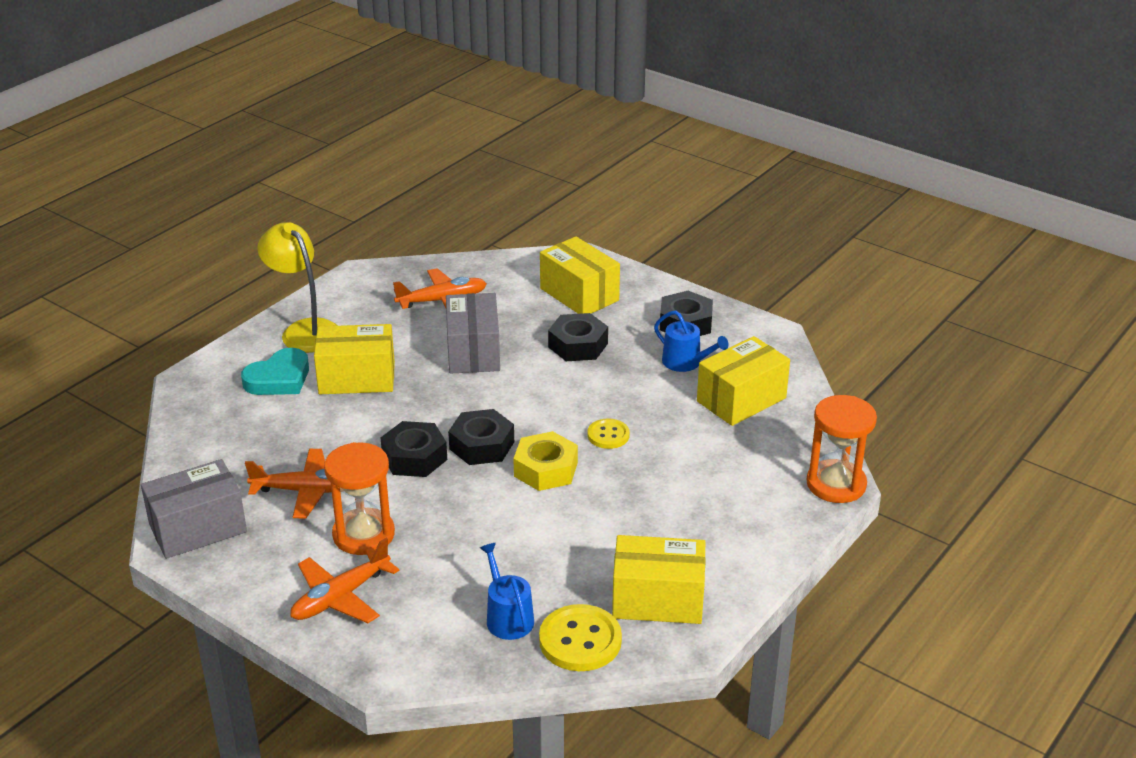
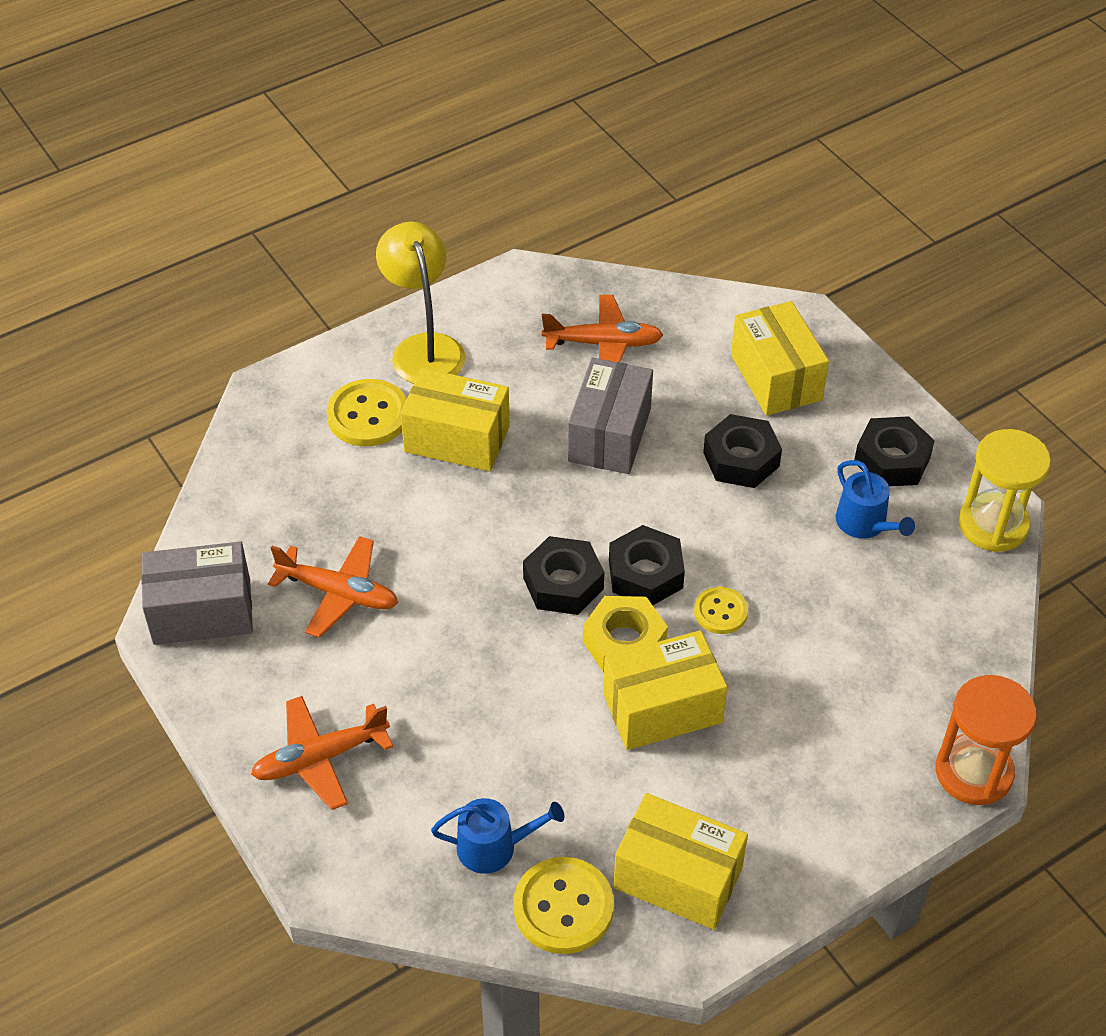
camera: 20 degrees right, 15 degrees up
turquoise heart [241,348,309,395] -> yellow button [326,379,407,446]
orange hourglass [324,442,395,555] -> none
black nut [381,421,447,477] -> black nut moved to [609,525,685,605]
blue watering can [480,543,534,640] -> blue watering can turned 90 degrees clockwise [431,798,564,874]
yellow box [697,336,790,426] -> yellow box moved to [603,630,727,750]
none -> yellow hourglass [959,429,1051,552]

